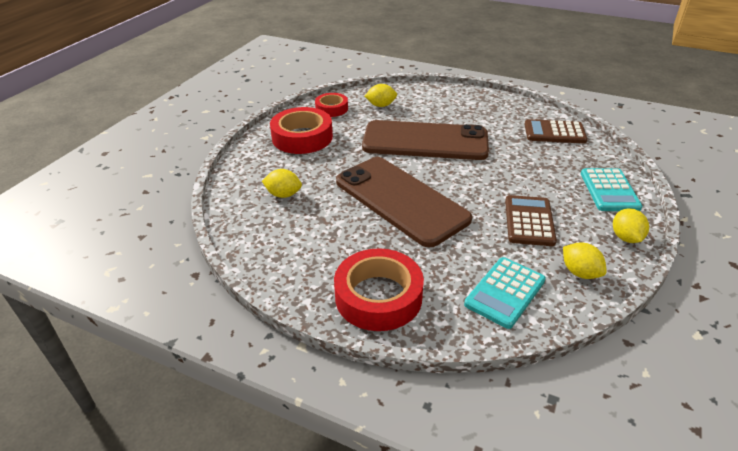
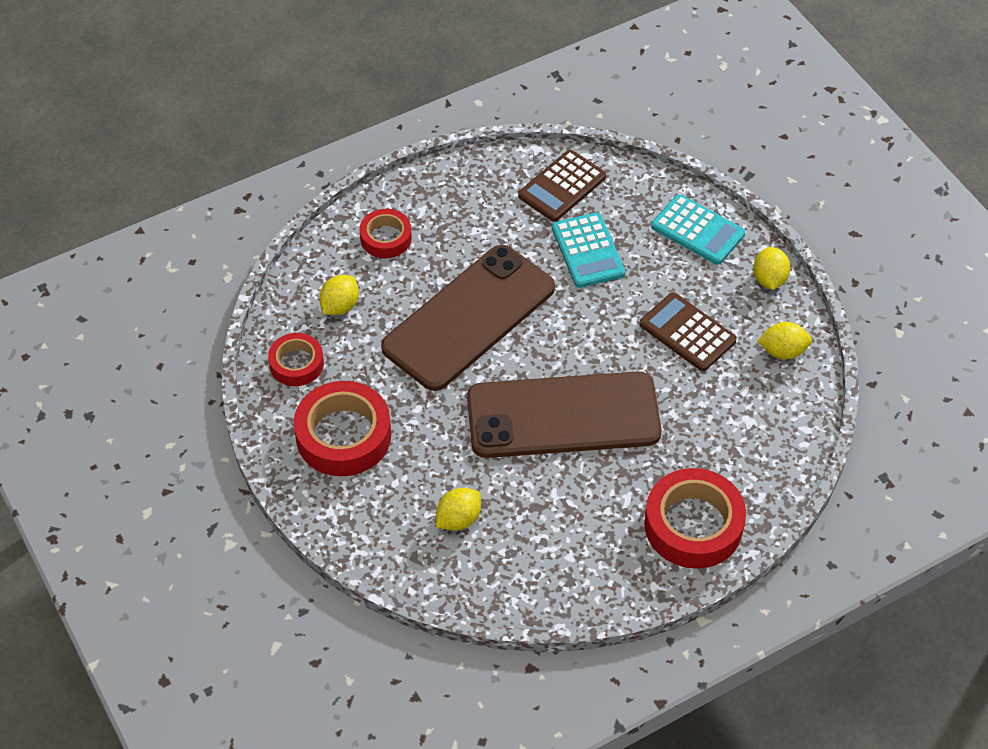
camera: 55 degrees left, 15 degrees up
turquoise calculator [464,257,546,329] -> turquoise calculator moved to [552,213,625,288]
yellow lemon [613,208,649,243] -> yellow lemon turned 60 degrees clockwise [753,247,791,290]
none -> red tape [359,209,412,258]

